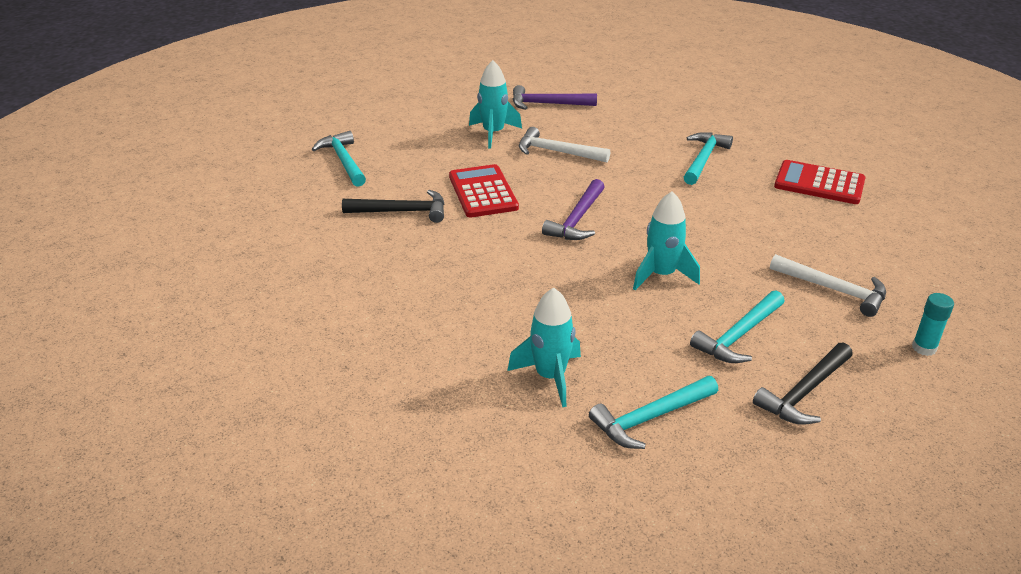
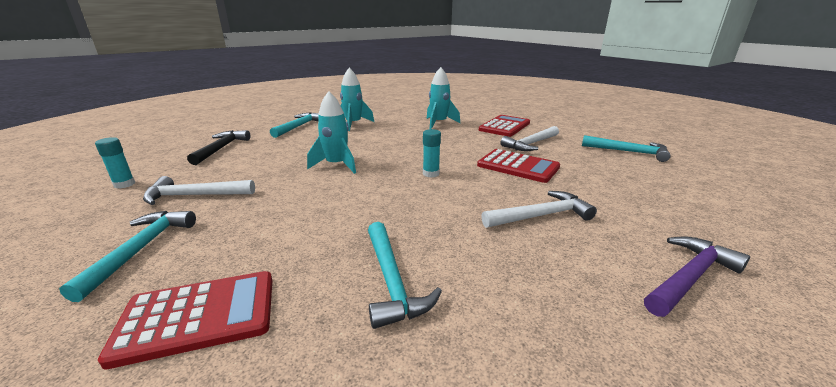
camera: 140 degrees right, 10 degrees down
black hammer [342,190,444,223] -> white hammer [501,126,559,151]
turquoise rocket [469,60,522,149] -> turquoise rocket moved to [427,67,460,129]
purple hammer [542,179,605,240] -> turquoise glue stick [423,129,441,177]
turquoise hammer [690,290,785,363] -> turquoise hammer moved to [59,211,196,302]
none -> red calculator [479,115,530,137]

